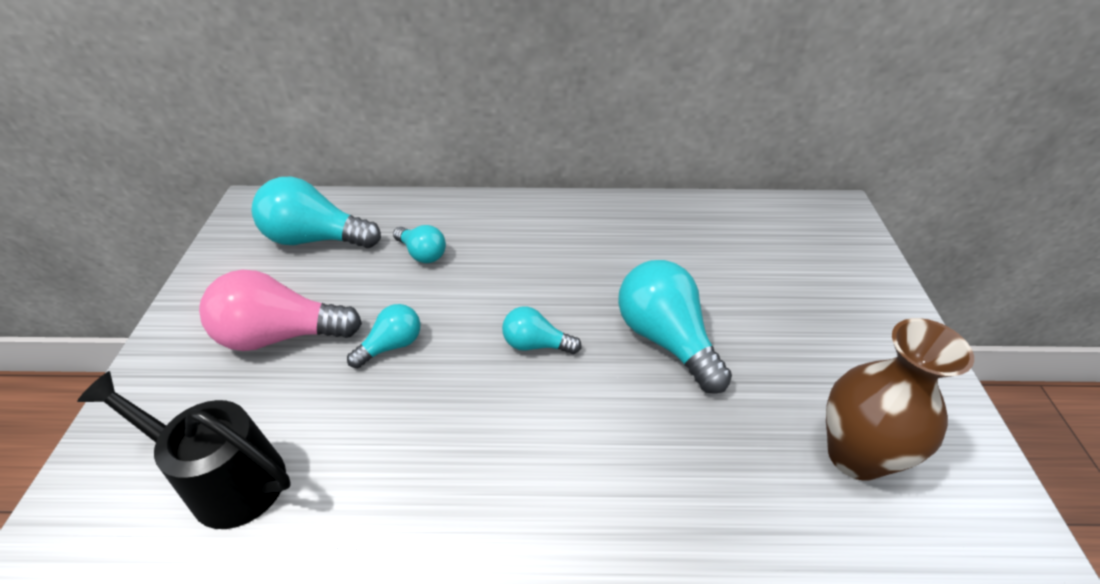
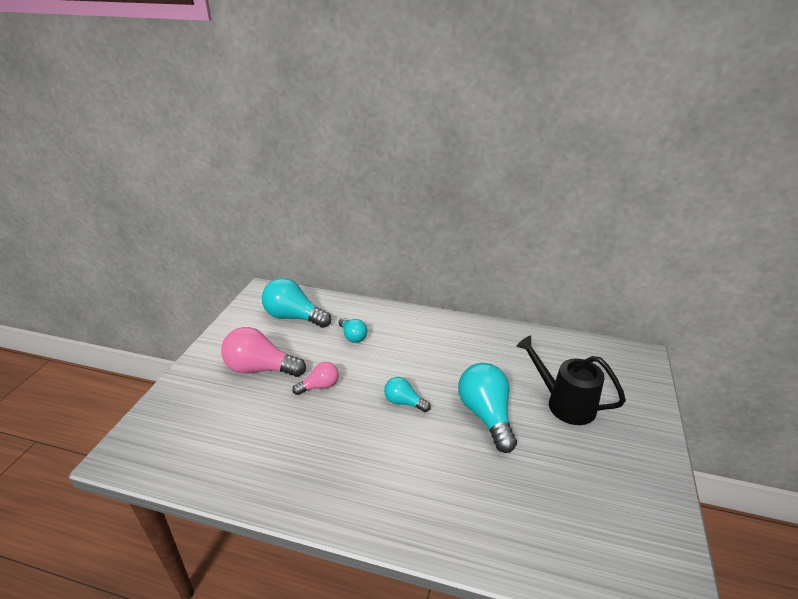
camera: 15 degrees right, 10 degrees down
black watering can [77,371,291,529] -> black watering can moved to [516,335,626,425]
turquoise light bulb [347,304,420,368] -> pink light bulb [292,362,339,395]
brown vase [826,318,974,481] -> none

